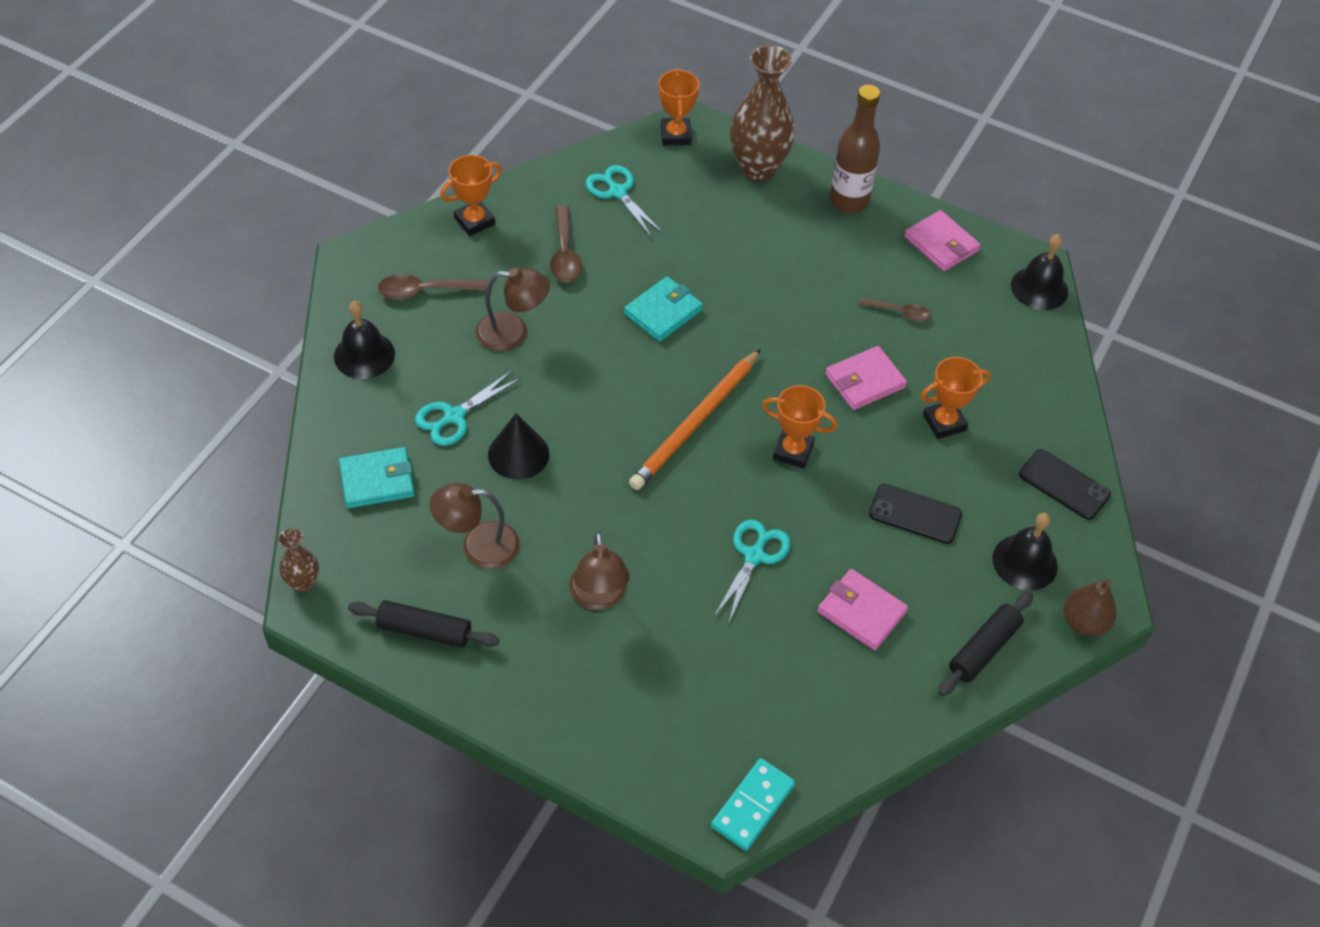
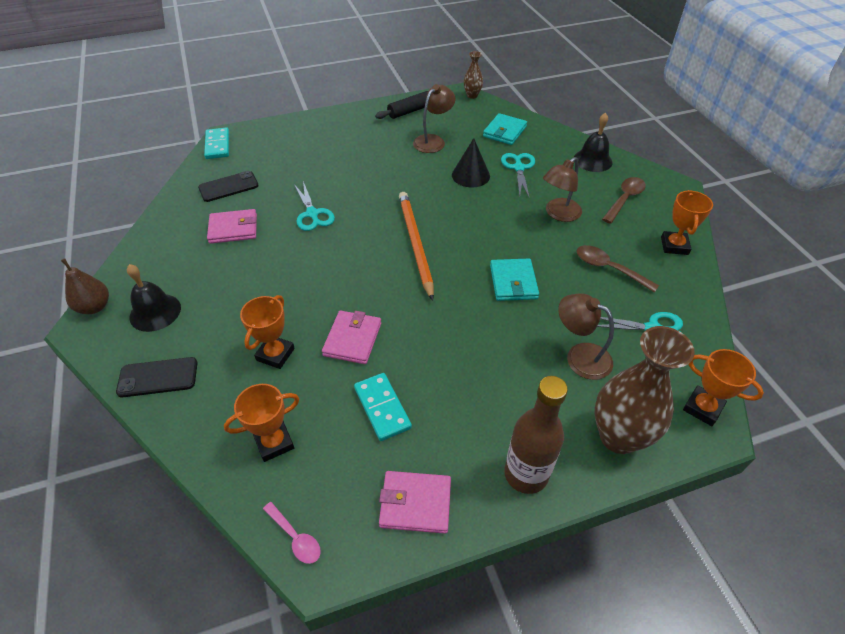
camera: 135 degrees right, 5 degrees down
brown lamp [570,532,630,610] -> brown lamp moved to [558,293,614,380]
orange trophy [762,385,837,469] -> orange trophy moved to [224,384,299,462]
brown spoon [859,298,931,321] -> turquoise domino [354,373,412,441]
black phone [869,484,962,544] -> black phone moved to [198,171,259,202]
black rolling pin [938,591,1033,696] -> none
black bell [1011,234,1068,310] -> pink spoon [263,502,321,564]

